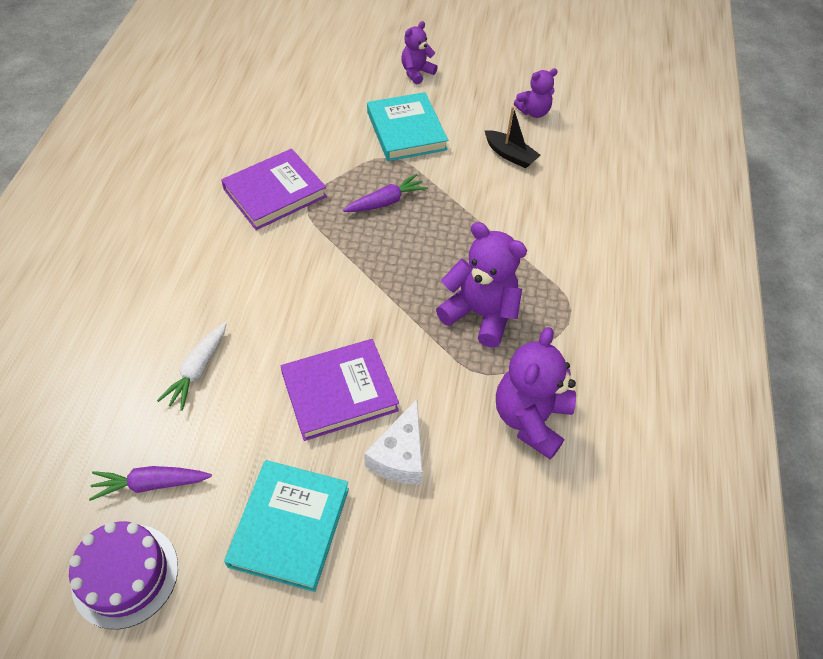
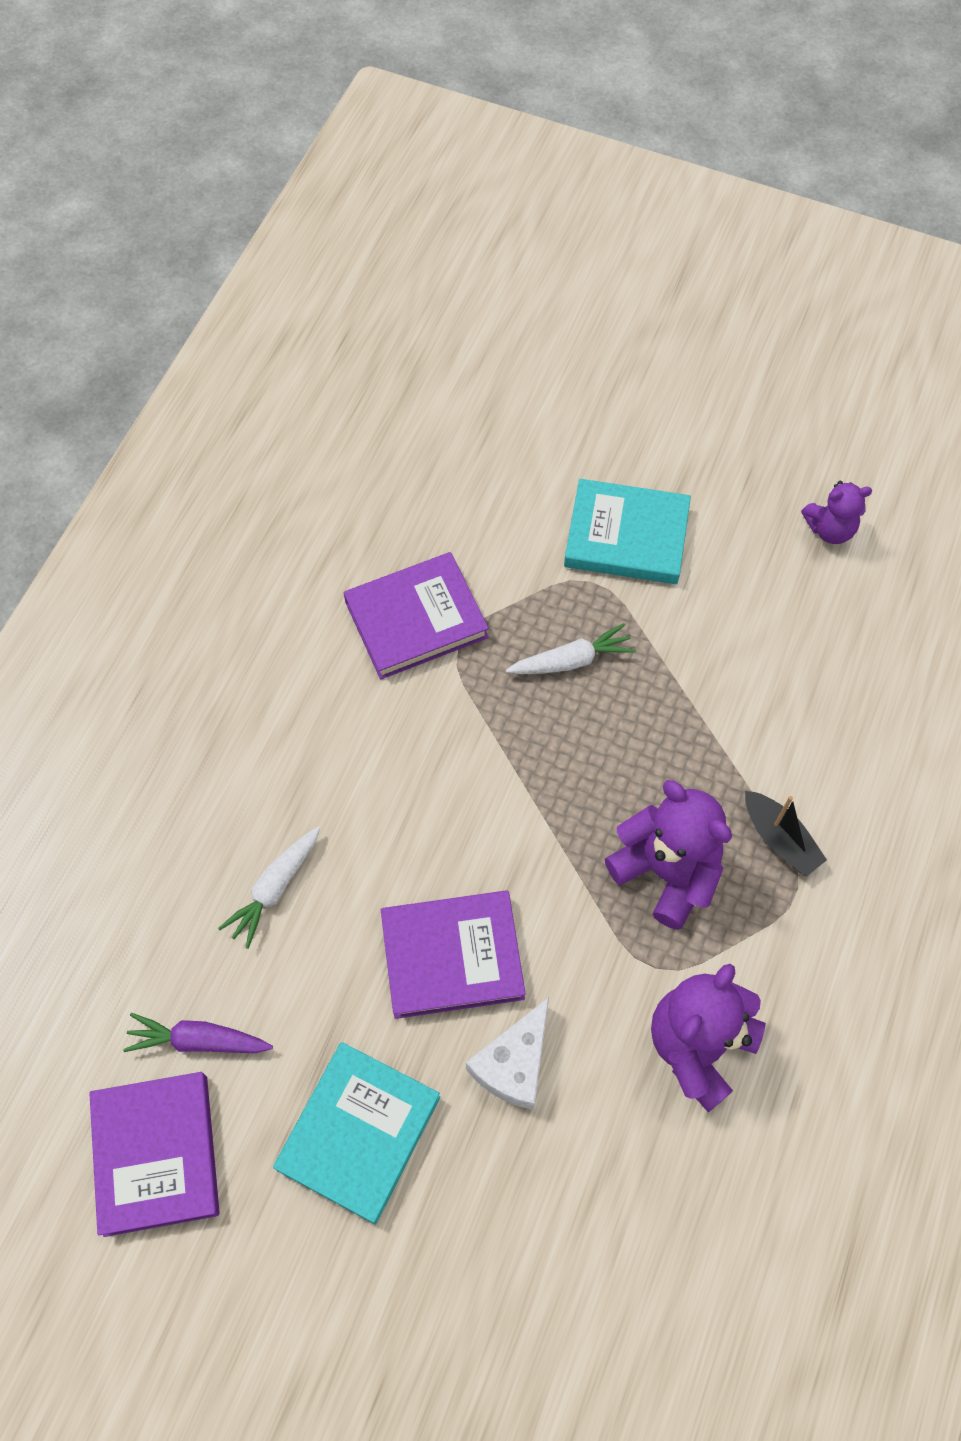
camera: 15 degrees right, 10 degrees up
purple cake [69,522,178,629] -> purple book [89,1072,220,1237]
purple carrot [343,174,428,212] -> white carrot [506,623,636,674]
turquoise book [367,92,448,161] -> turquoise book turned 75 degrees counterclockwise [564,479,691,584]
purple teddy bear [401,21,438,84] -> none
black boat [484,106,541,168] -> black boat moved to [745,791,827,877]

